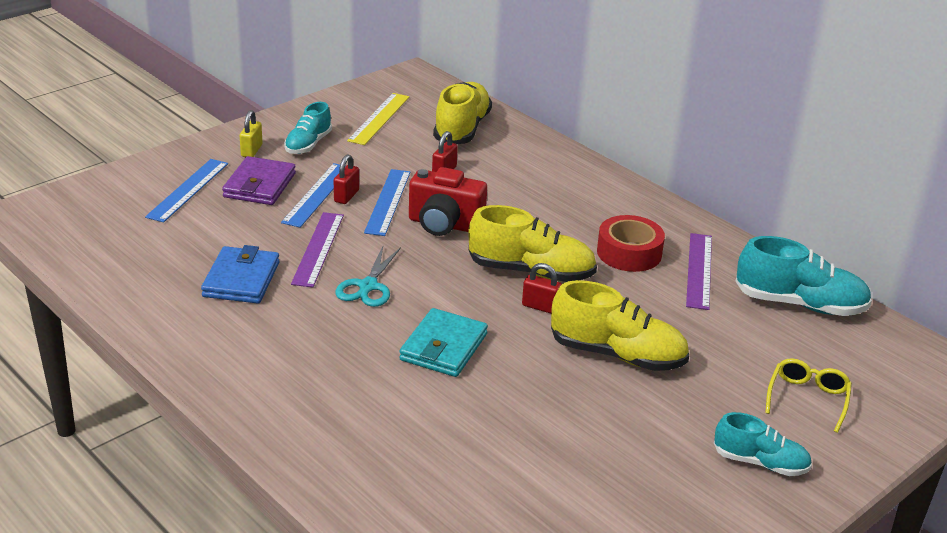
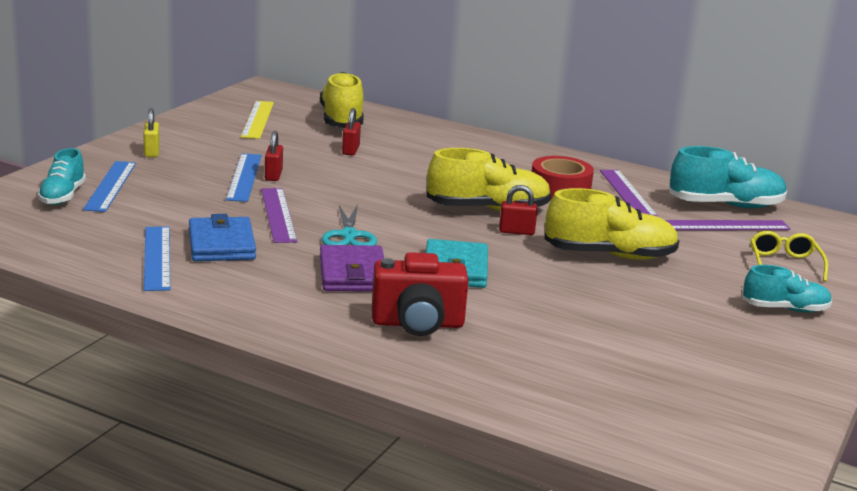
camera: 20 degrees left, 10 degrees down
purple wallet [222,156,296,205] -> purple wallet moved to [320,245,384,292]
turquoise shoe [284,102,332,154] -> turquoise shoe moved to [37,148,86,205]
blue ruler [364,169,411,236] -> blue ruler moved to [144,226,170,291]
red camera [409,167,487,236] -> red camera moved to [372,252,468,336]
none -> purple ruler [665,220,791,230]

